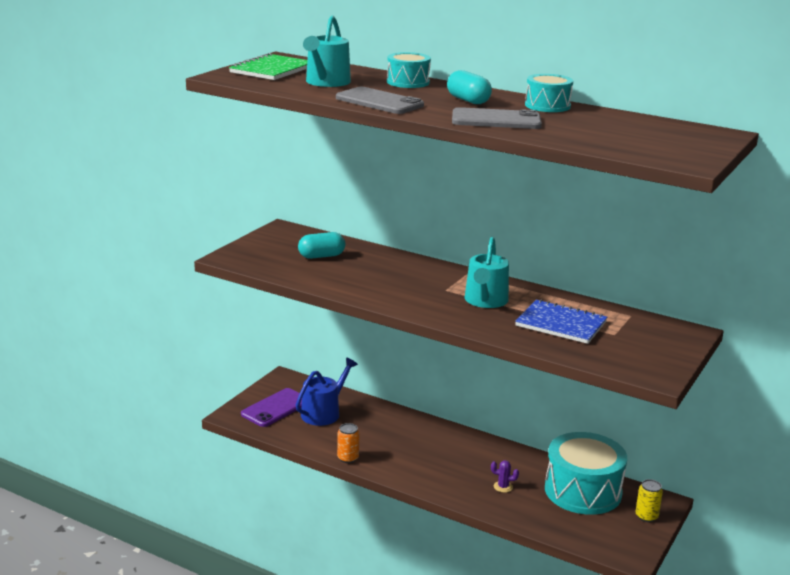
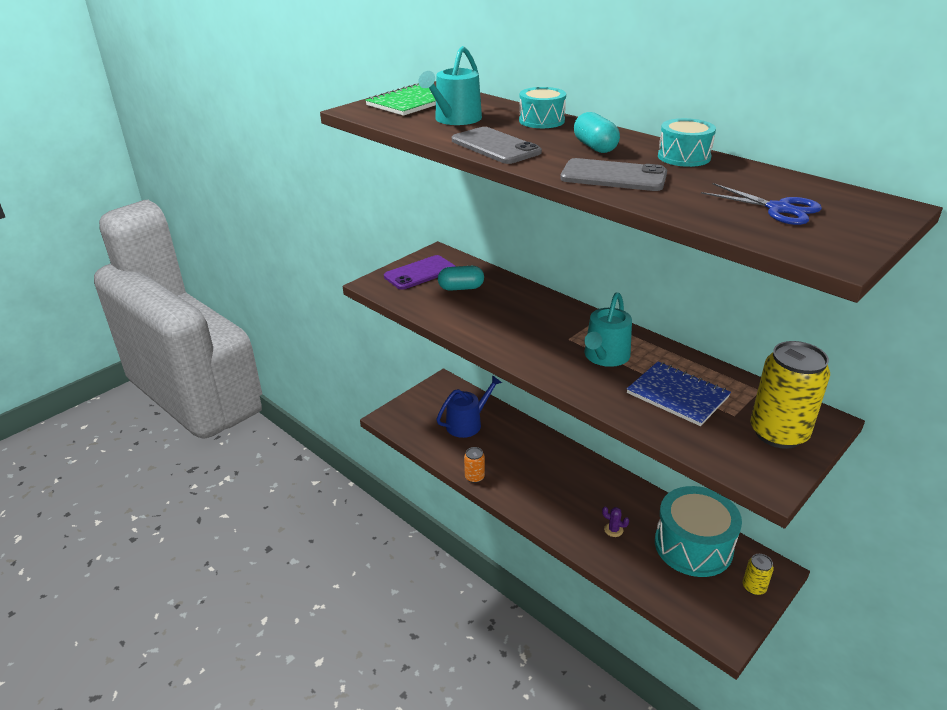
camera: 15 degrees right, 10 degrees up
purple phone [241,388,302,427] -> purple phone moved to [384,255,456,290]
none -> blue scissors [701,183,822,225]
none -> yellow can [750,341,830,449]

